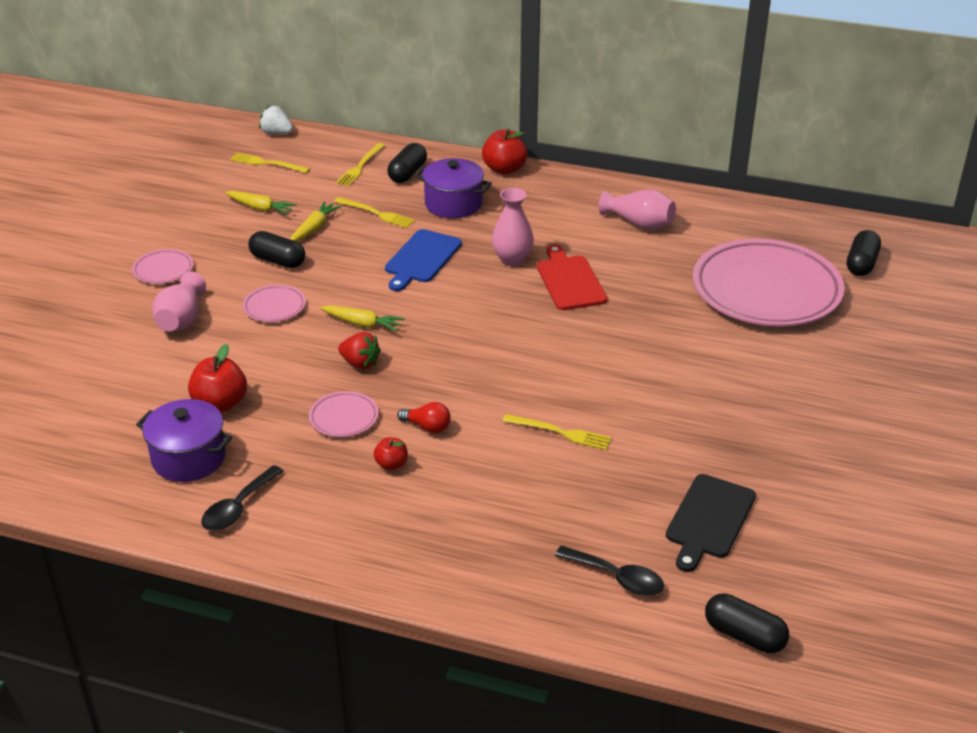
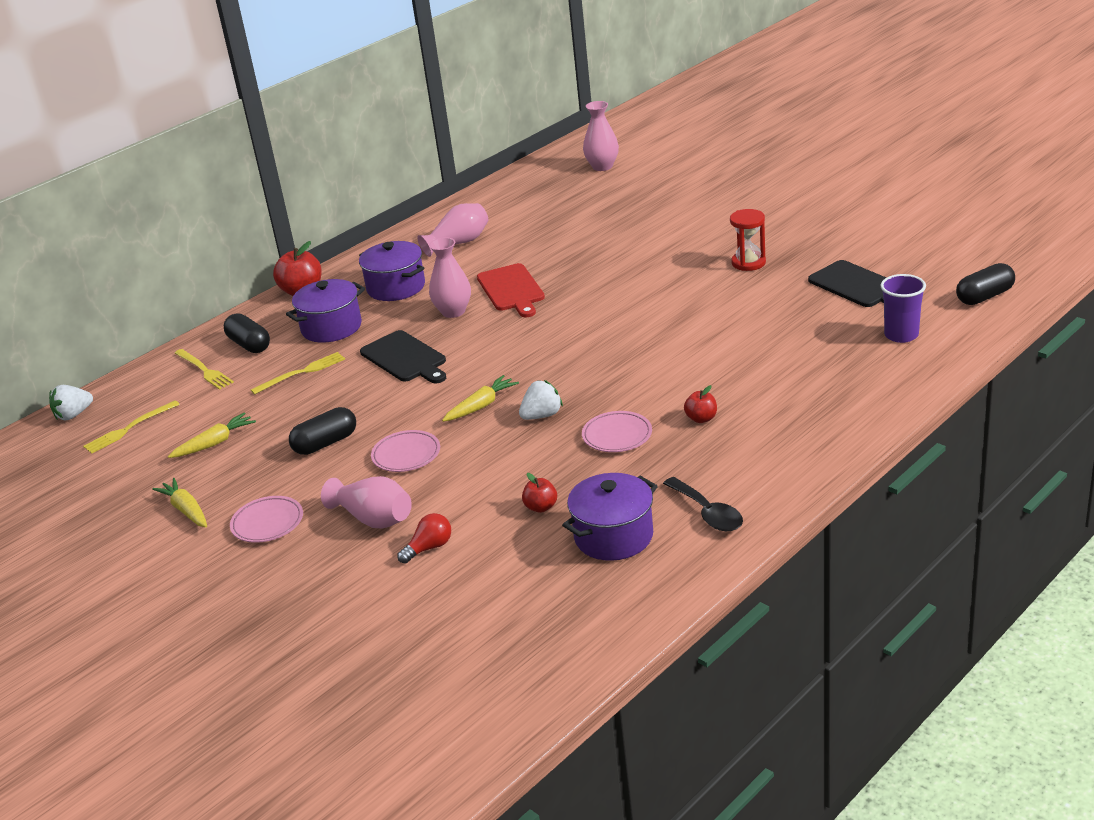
camera: 60 degrees left, 5 degrees down
red apple [188,344,247,413] -> red apple [522,473,557,513], size x0.56
yellow carrot [290,201,341,242] -> yellow carrot moved to [152,478,207,527]
red strawberry [338,332,381,369] -> white strawberry [519,380,563,420]
blue cutting board [385,229,462,291] -> black cutting board [360,330,446,384]
red light bulb [397,402,451,433] -> red light bulb moved to [397,513,451,564]
yellow fork [502,414,612,450] -> none
red cutting board [537,245,607,310] -> red cutting board turned 120 degrees counterclockwise [477,263,545,317]
black spoon [555,545,664,596] -> purple cup [881,274,926,343]
pink plate [693,239,845,327] -> none
black capsule [847,230,881,276] -> pink vase [583,101,619,171]
none -> purple pot [359,241,425,301]
none -> red hourglass [730,209,766,271]

